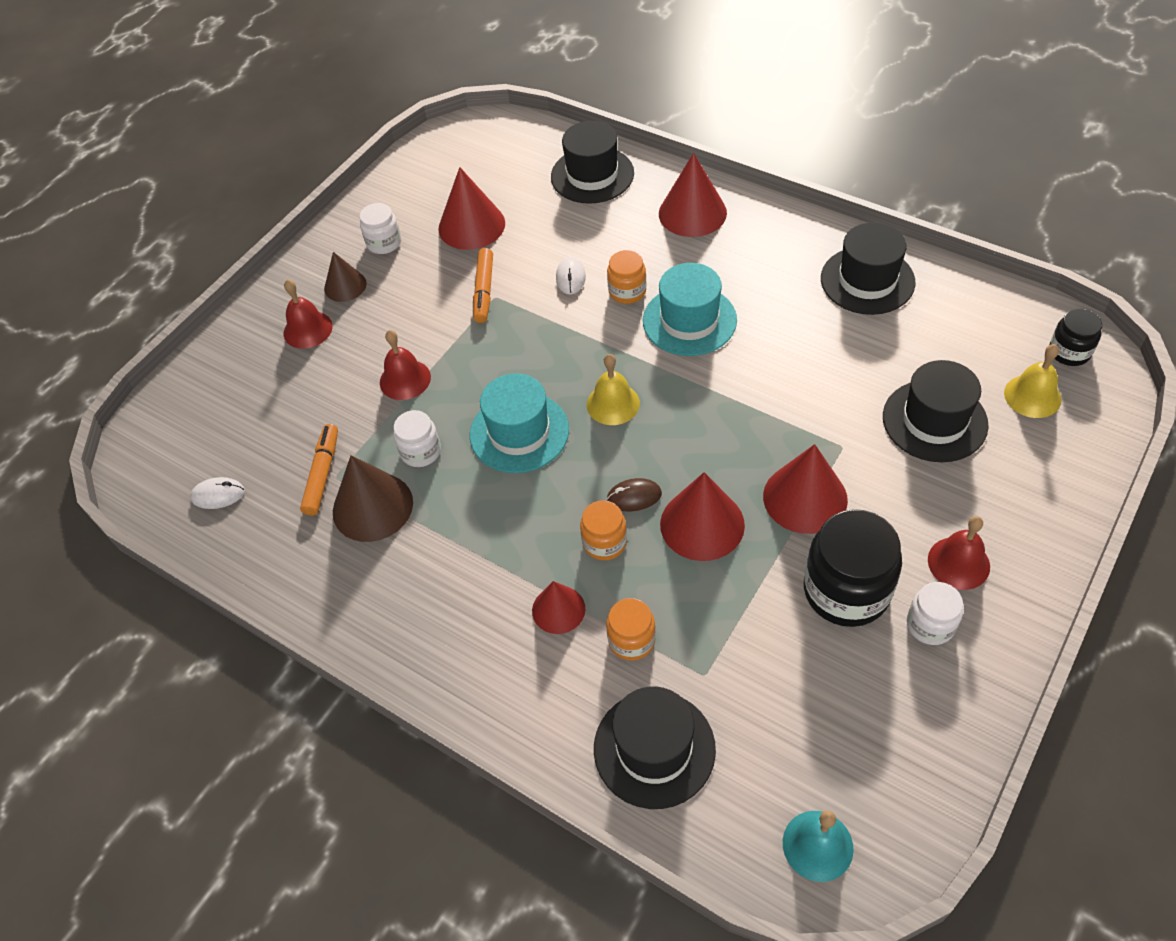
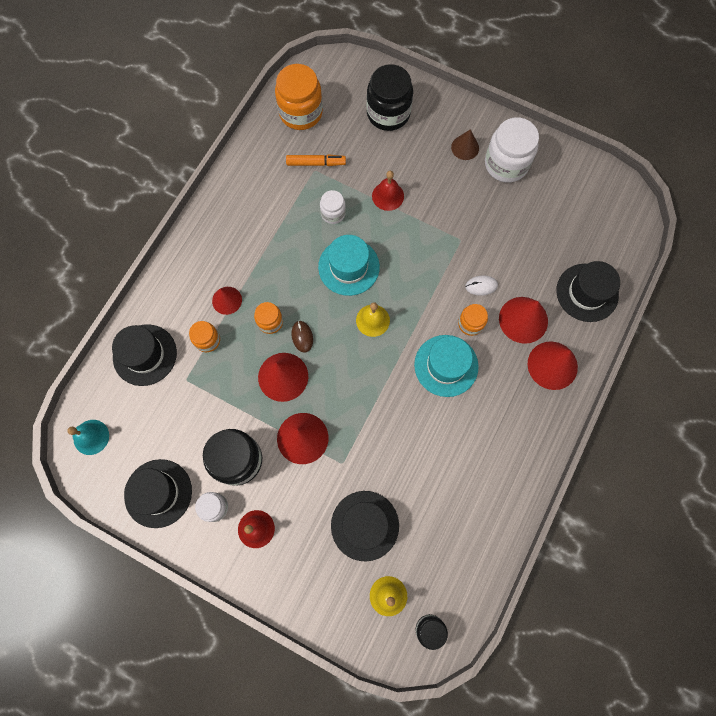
camera: 80 degrees right, 20 degrees up
white mouse [190,477,245,509] -> orange jar [275,64,323,130]
red bell [284,279,333,349] -> none
brown cone [333,455,413,542] -> none
white jar [360,203,401,254] -> white jar [485,117,539,182], size x1.85
red cone [438,167,505,250] -> red cone moved to [499,297,548,344]
orange marker [473,248,493,323] -> none
black hat [821,223,915,315] -> black hat moved to [124,459,192,528]
none -> black jar [366,64,413,131]

